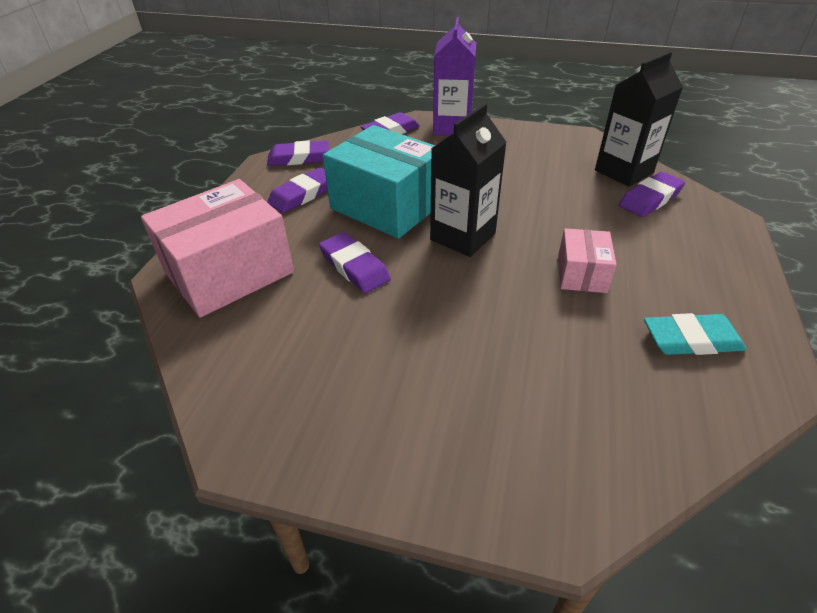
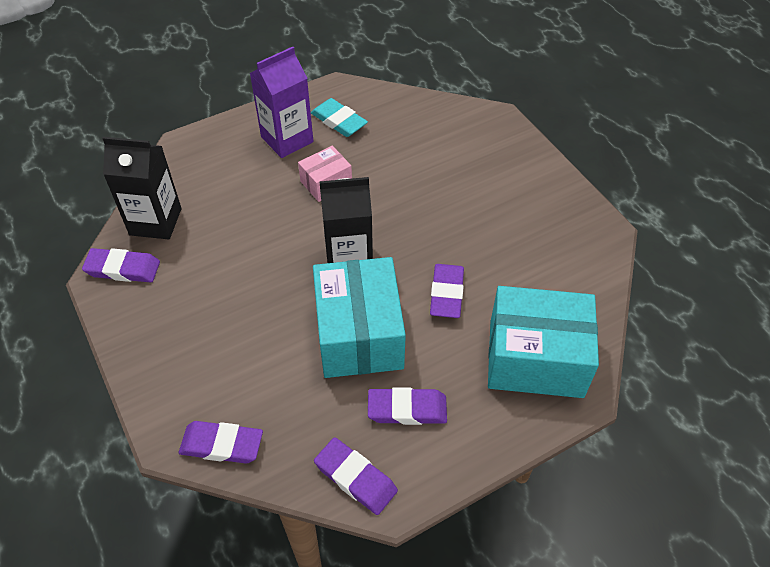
camera: 135 degrees left, 10 degrees up
pink box [141,179,294,318] -> turquoise box [488,286,599,398]
purple carton [433,17,476,136] -> purple carton moved to [250,47,313,158]
purple eraser [619,172,685,217] -> purple eraser moved to [82,248,160,282]

